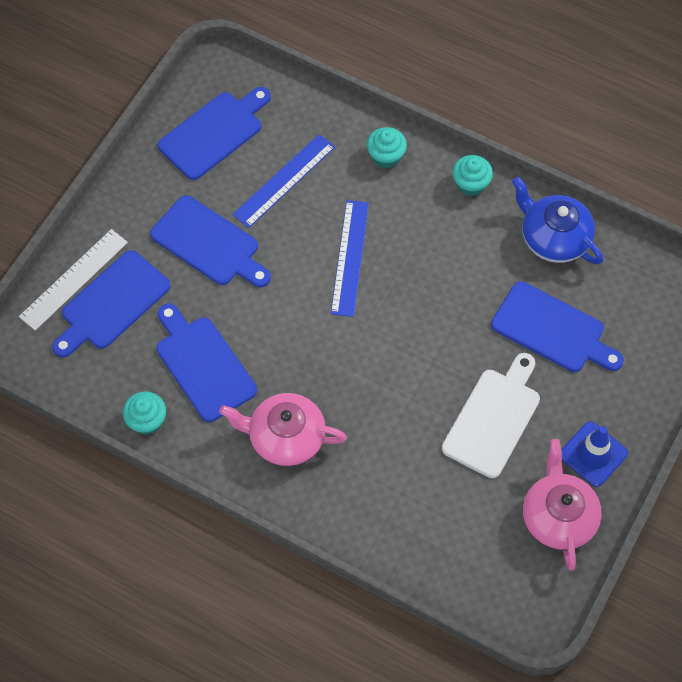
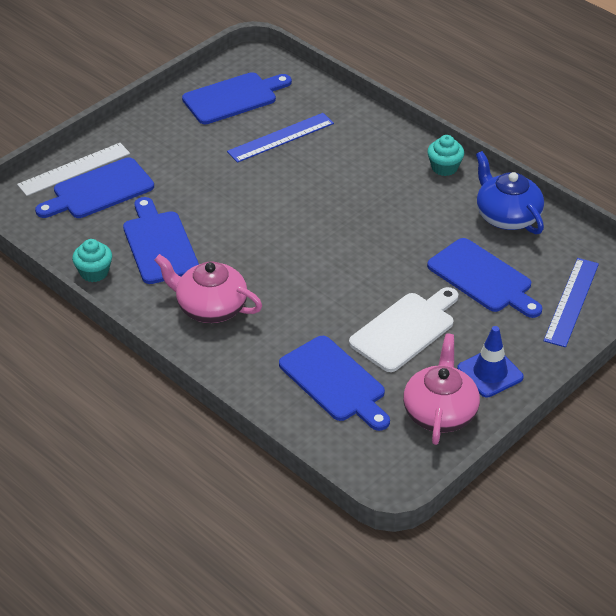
camera: 15 degrees right, 20 degrees down
blue cutting board [150,195,271,287] -> blue cutting board moved to [279,336,390,431]
blue ruler [331,200,369,317] -> blue ruler moved to [543,258,599,347]
turquoise cupcake [367,127,407,168] -> none

